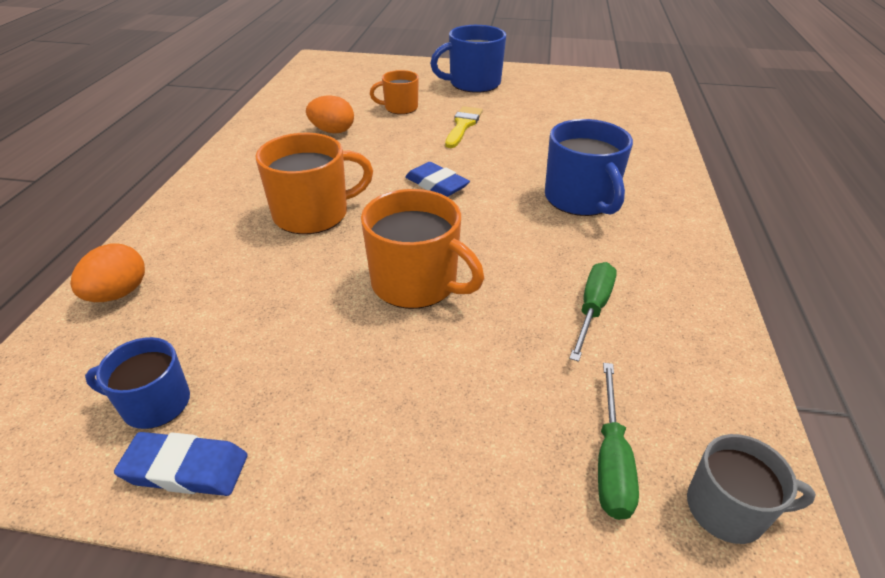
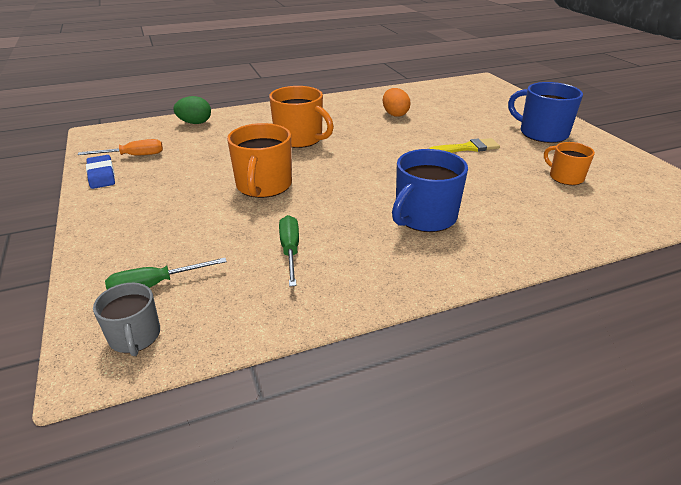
camera: 60 degrees right, 5 degrees down
orange egg [70,243,145,302] -> green egg [173,96,211,124]
blue mug [85,337,190,429] -> orange screwdriver [77,139,163,155]
orange mug [370,70,419,114] -> orange mug moved to [544,142,595,185]
blue eraser [405,162,470,197] -> none
green screwdriver [569,262,617,362] -> green screwdriver turned 90 degrees counterclockwise [279,215,299,287]

